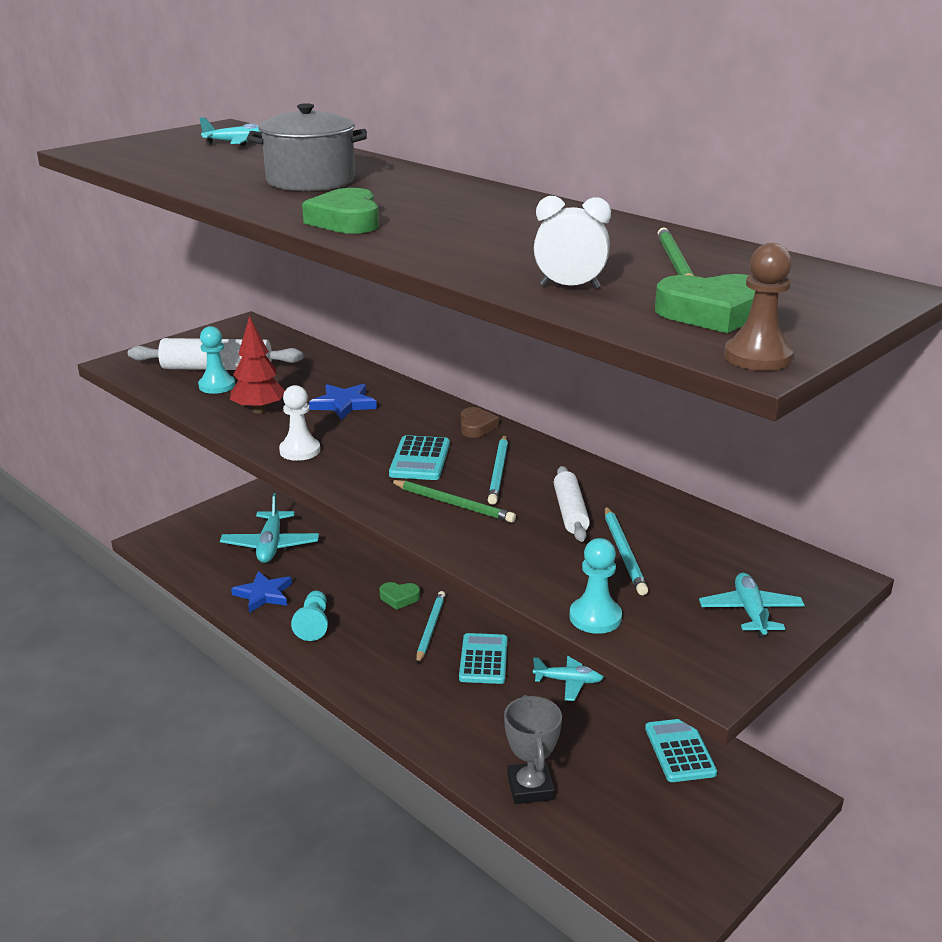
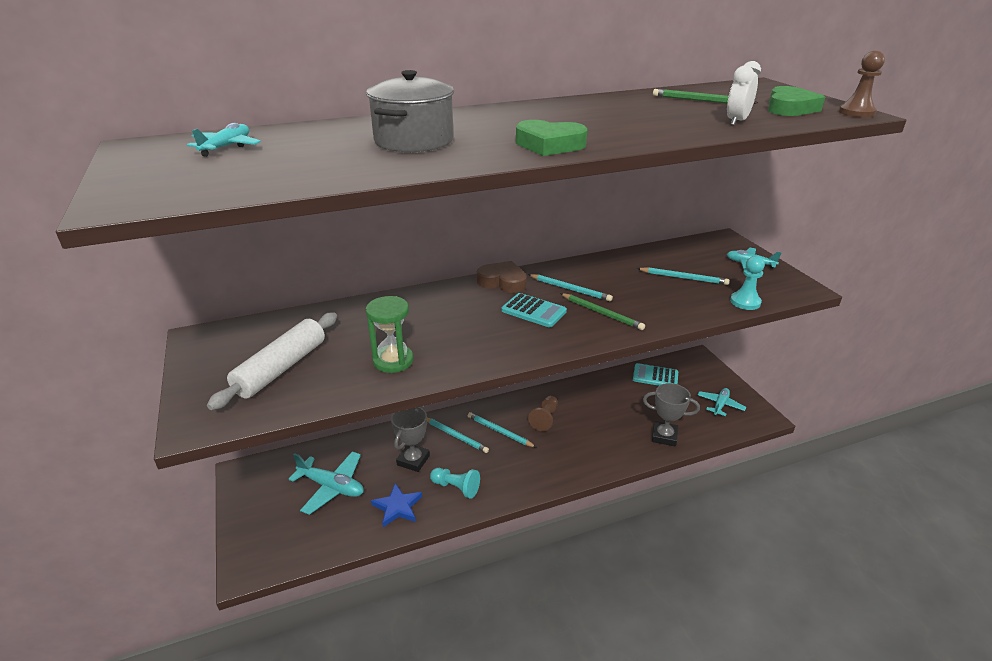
camera: 65 degrees left, 5 degrees up
turquoise pawn [198,326,235,394] -> none
red tree [230,316,285,413] -> green hourglass [366,296,414,373]
white pawn [279,385,320,461] -> none
blue star [309,384,377,420] -> none
green heart [379,582,420,610] -> turquoise pencil [427,418,489,453]
green pencil [390,480,516,523] -> green pencil turned 75 degrees clockwise [560,293,645,330]
turquoise calculator [459,633,507,684] -> brown pawn [528,396,558,431]
brown heart [461,407,499,438] -> brown heart [477,261,527,293], size x1.57
turquoise plane [533,656,604,701] -> turquoise plane moved to [697,388,746,416]
white rolling pin [554,466,590,542] -> none
none -> grey trophy [391,406,430,472]

